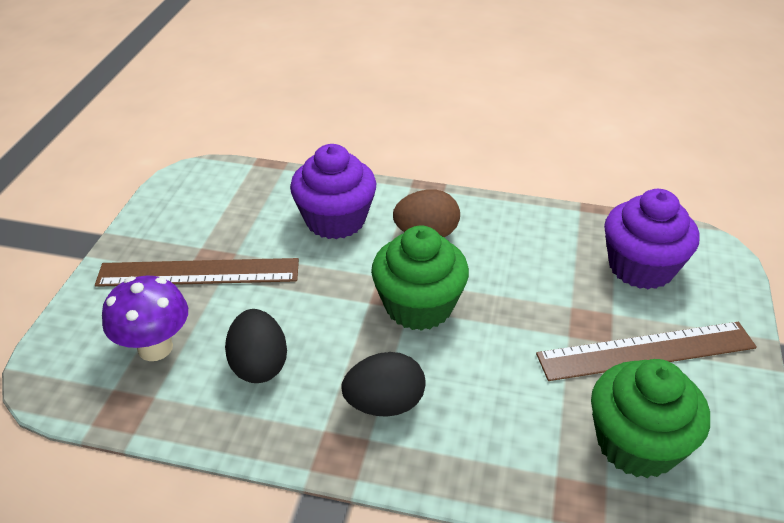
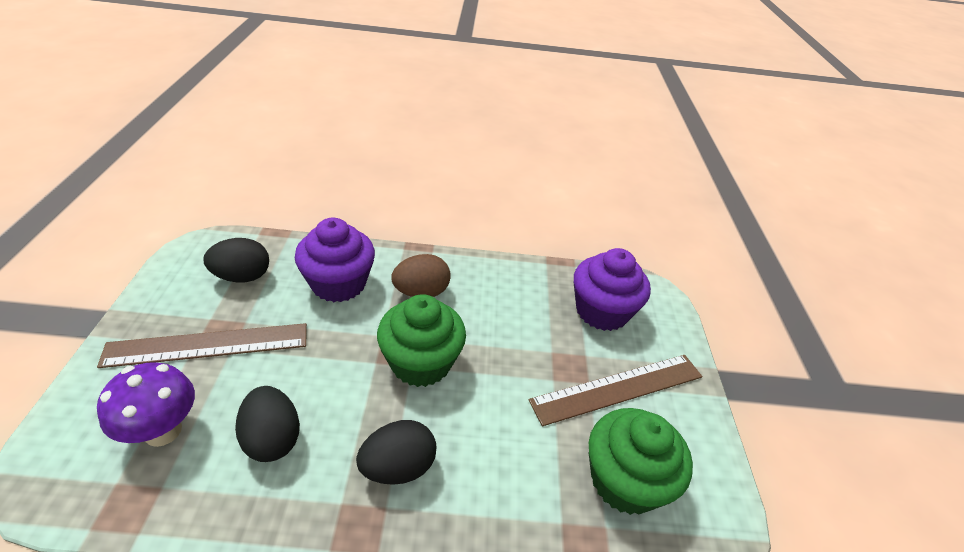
camera: 15 degrees left, 0 degrees up
none -> black egg [203,238,269,282]

